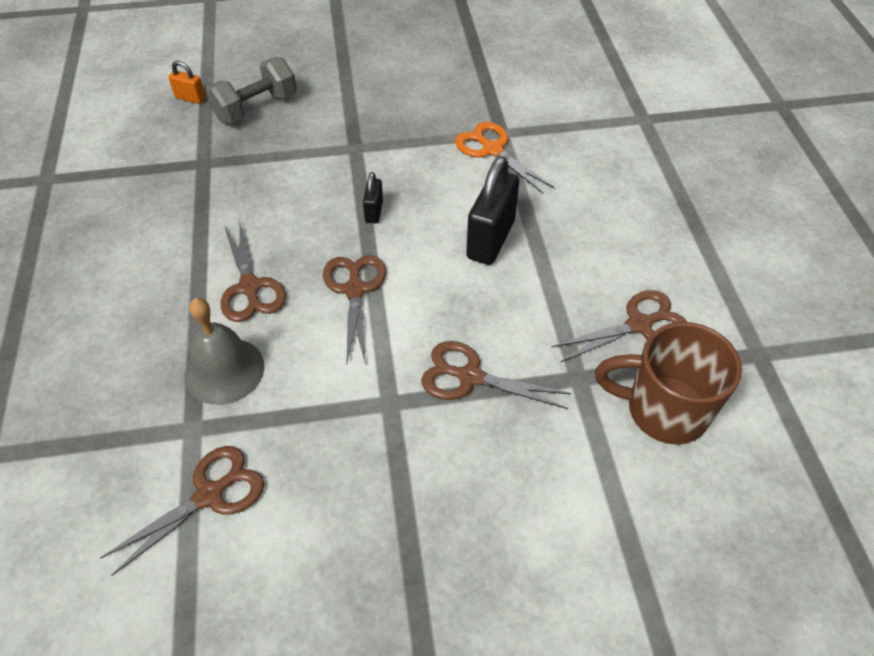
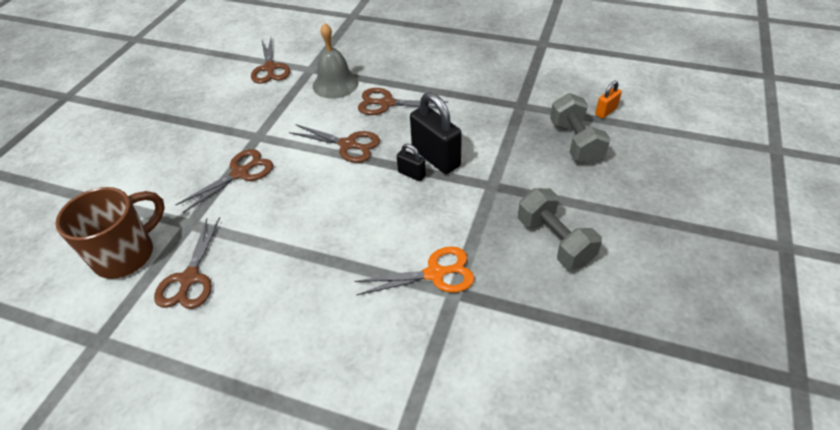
camera: 120 degrees right, 5 degrees down
black padlock [466,156,519,265] -> black padlock moved to [410,92,462,174]
none -> grey dumbbell [518,188,602,269]

